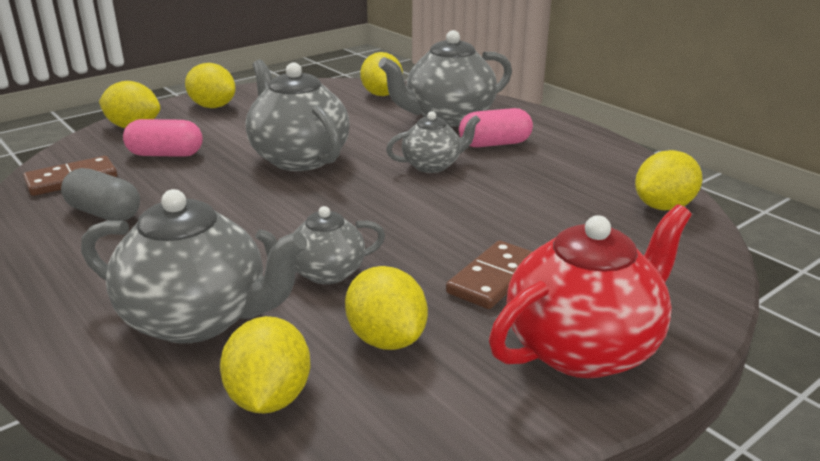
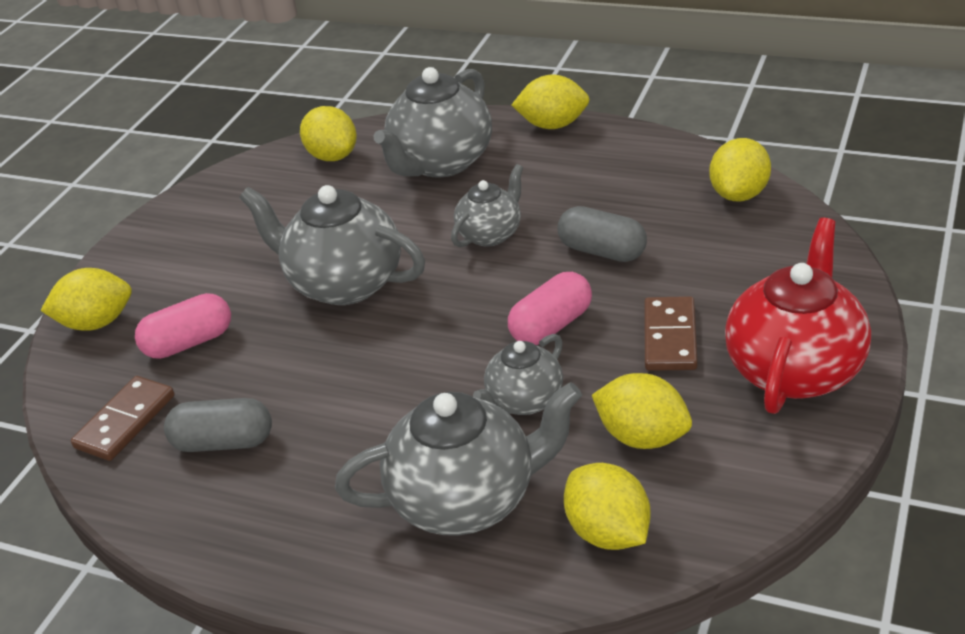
camera: 25 degrees left, 10 degrees up
yellow lemon [185,63,236,108] -> yellow lemon moved to [512,75,590,129]
pink capsule [459,108,533,147] -> pink capsule moved to [508,272,592,345]
none -> grey capsule [558,206,647,262]

